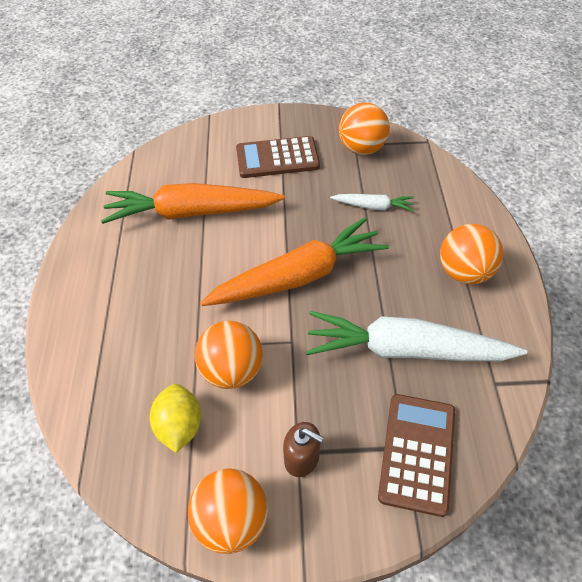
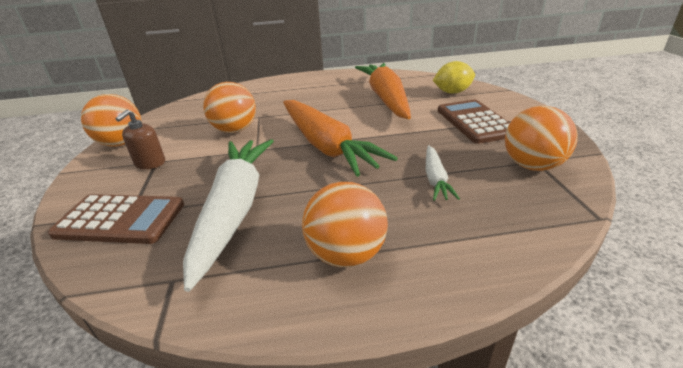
camera: 85 degrees right, 20 degrees down
yellow lemon [149,384,201,453] -> yellow lemon moved to [433,61,475,94]

